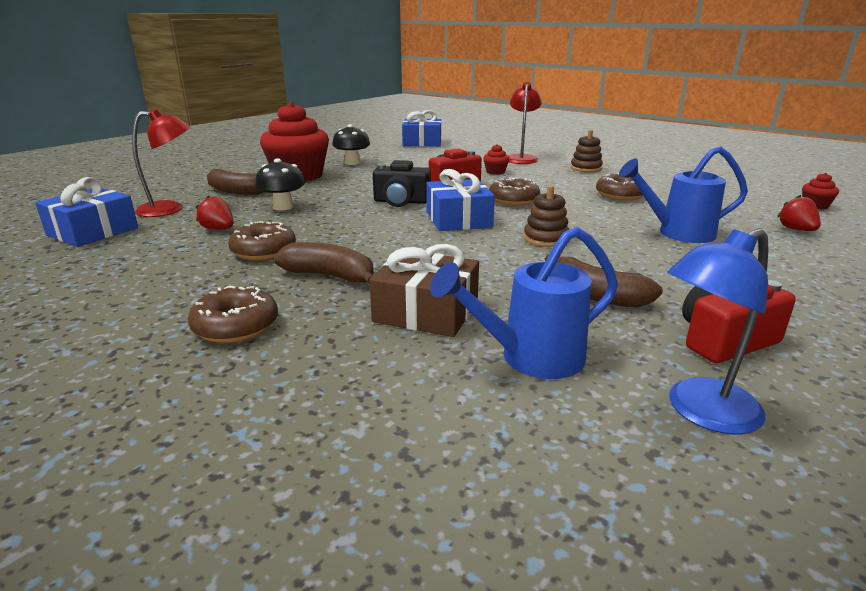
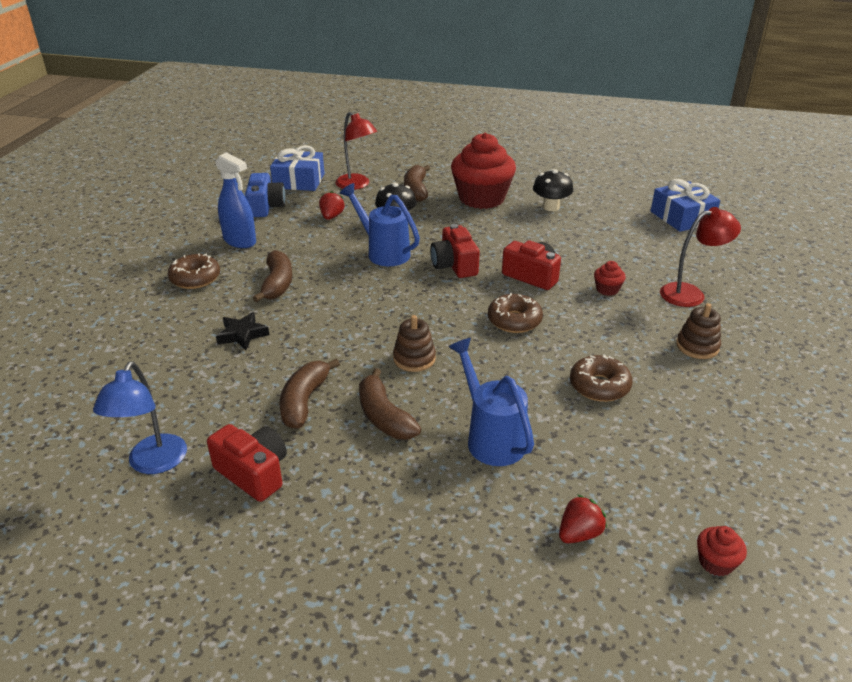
camera: 65 degrees right, 10 degrees up
brown donut [228,221,296,260] -> none
brown gift [369,244,479,337] -> black star [216,312,269,350]
black camera [373,160,431,207] -> red camera [430,224,480,278]
blue gift [426,169,495,231] -> none
blue watering can [430,226,618,379] -> blue watering can moved to [340,183,420,266]
blue lamp [667,228,768,435] -> blue lamp turned 120 degrees counterclockwise [93,361,187,474]
none -> blue spray bottle [215,153,256,248]
none -> blue camera [245,173,286,217]
none -> brown banana [359,368,421,439]

